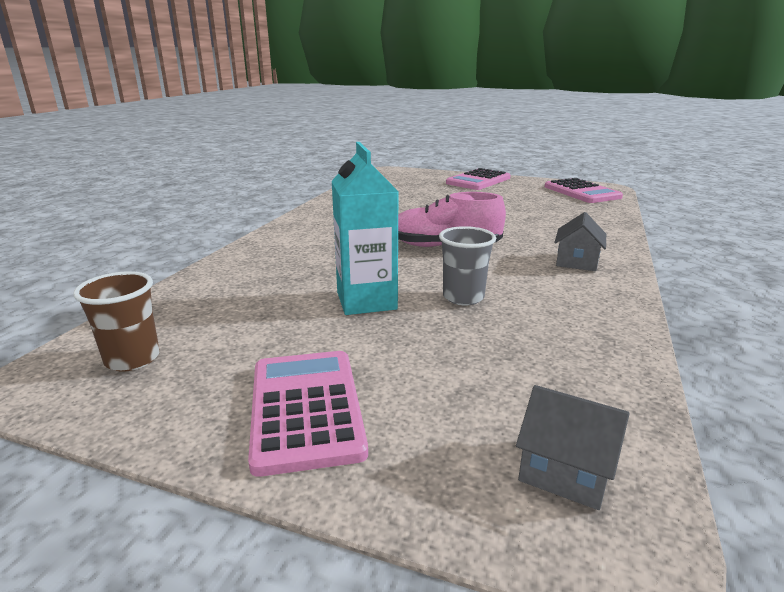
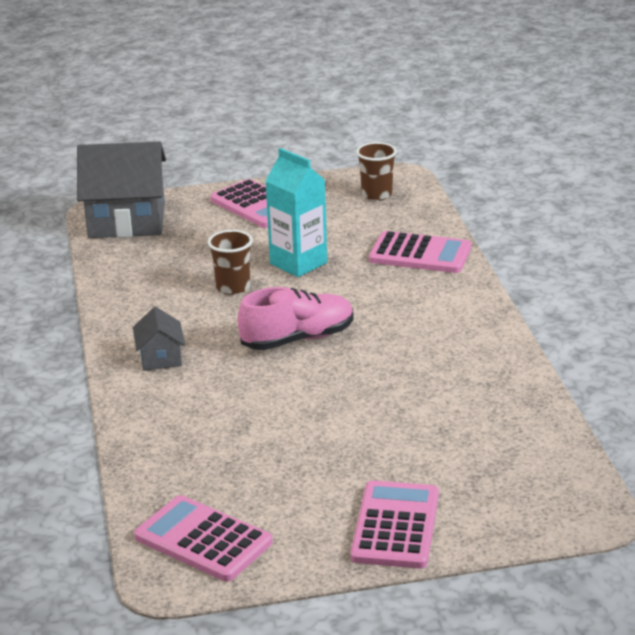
camera: 150 degrees right, 5 degrees up
grey cup [439,226,496,305] -> brown cup [208,230,253,295]
grey house [516,385,630,510] -> grey house [77,142,166,238], size x2.10
none -> pink calculator [369,231,471,273]

